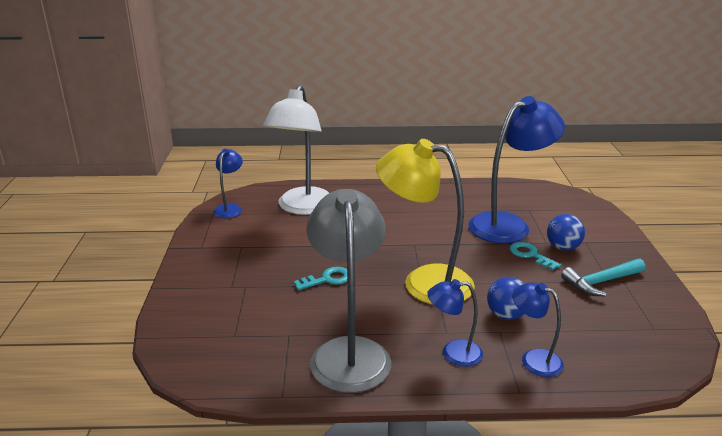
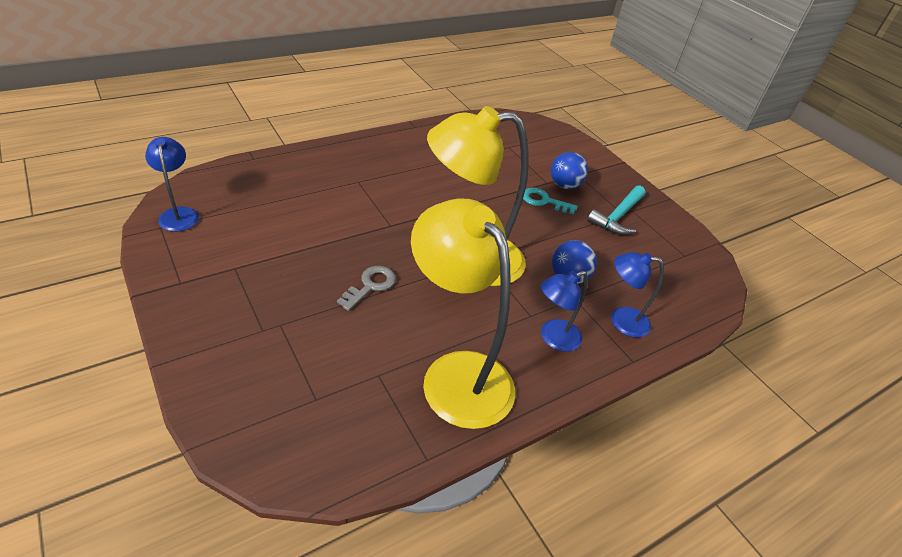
camera: 35 degrees left, 15 degrees up
white lamp [263,85,329,215] -> none
turquoise key [294,267,347,290] -> grey key [337,266,396,311]
grey lamp [306,189,391,393] -> yellow lamp [411,198,515,429]
blue lamp [468,96,565,243] -> none

